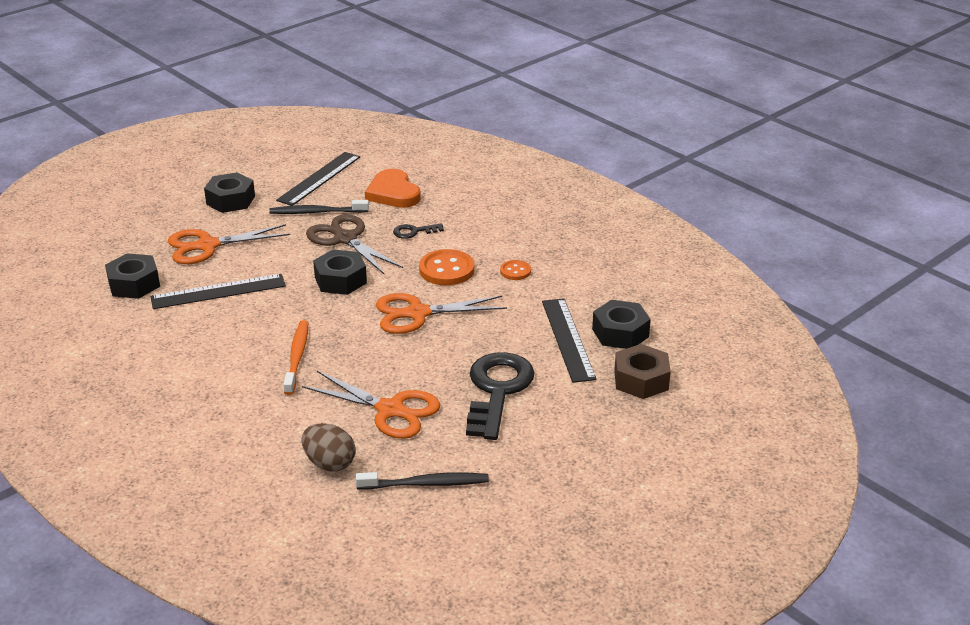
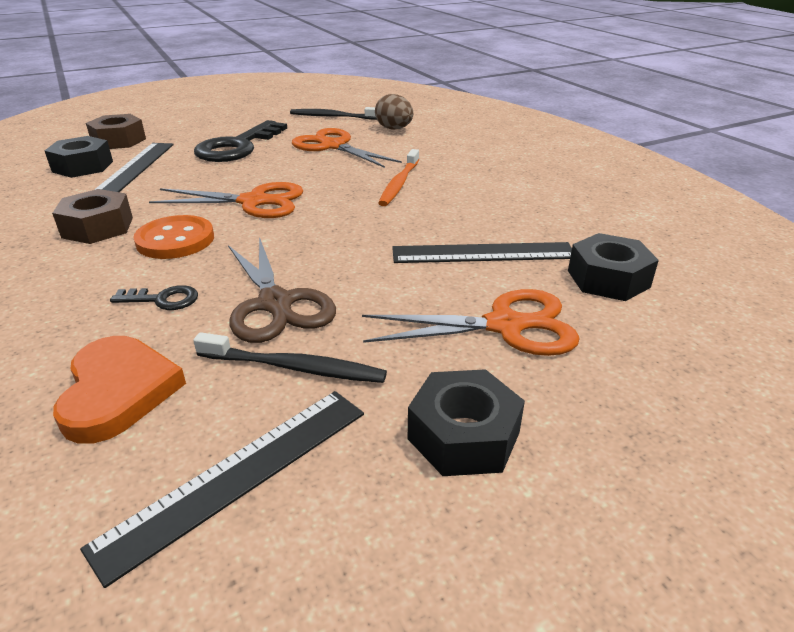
camera: 165 degrees left, 0 degrees up
black nut [313,249,367,295] -> none
orange button [500,260,531,280] -> brown nut [52,189,133,244]

